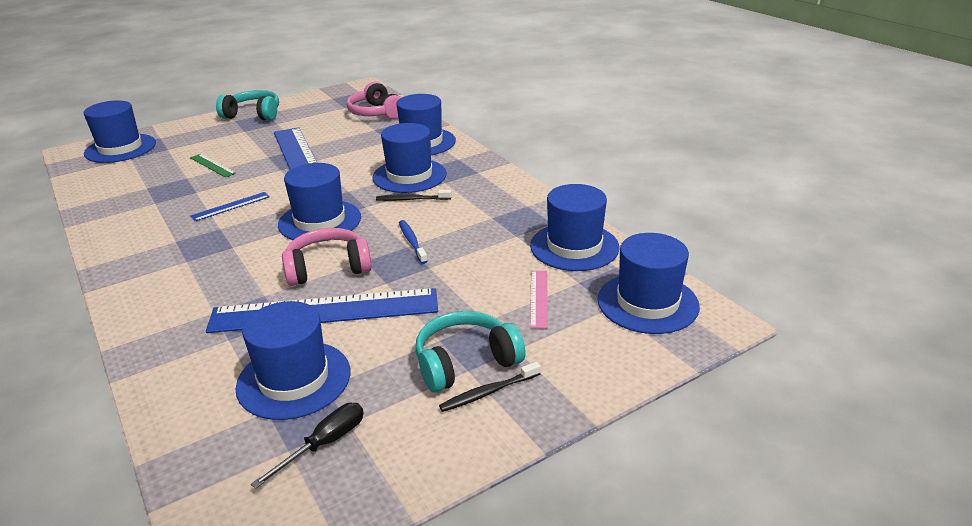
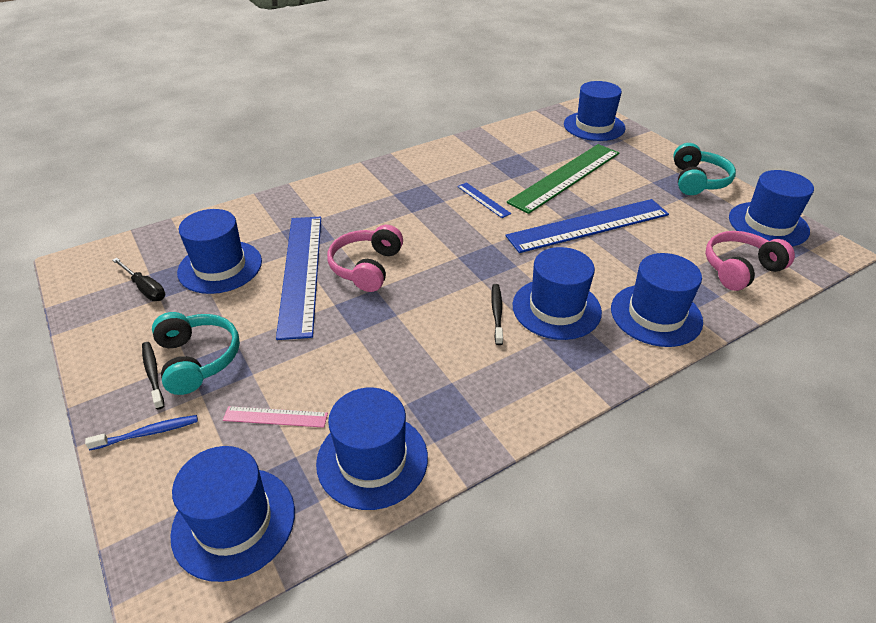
camera: 90 degrees right, 10 degrees up
green ruler [190,154,236,178] -> green ruler [507,144,619,214], size x2.31
blue hat [278,163,361,242] -> blue hat moved to [729,170,814,246]
pink headphones [282,228,372,286] -> pink headphones turned 150 degrees counterclockwise [327,225,403,292]
blue toothbrush [399,220,428,264] -> blue toothbrush moved to [85,415,198,450]

